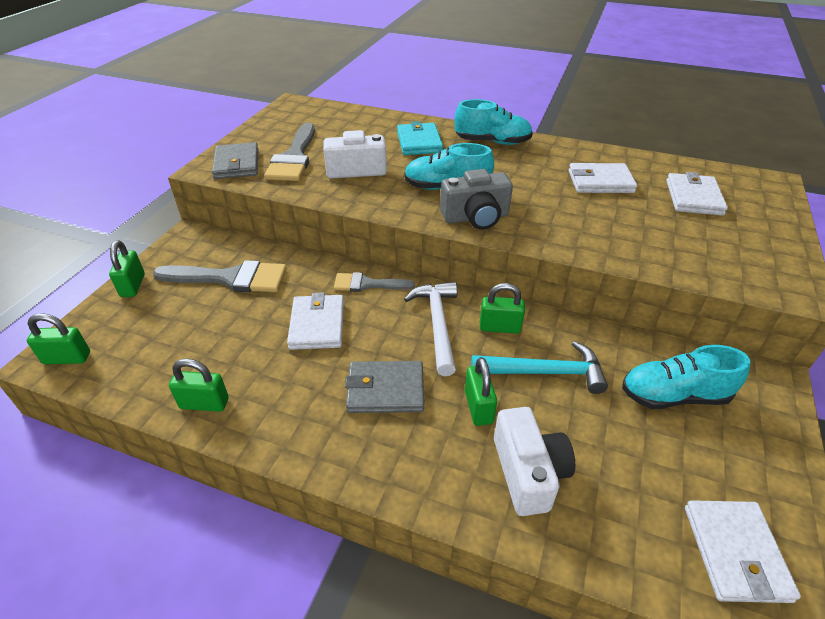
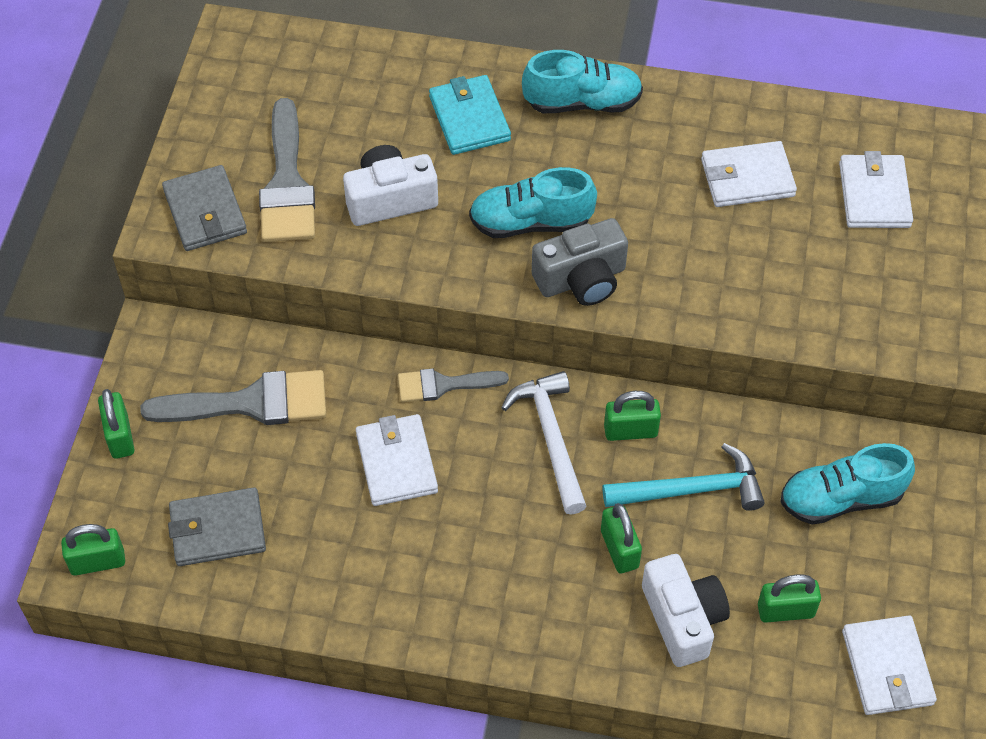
camera: 10 degrees left, 15 degrees up
green padlock [169,359,229,412] -> green padlock moved to [758,575,821,623]
grey wallet [345,361,424,413] -> grey wallet moved to [168,487,266,566]

